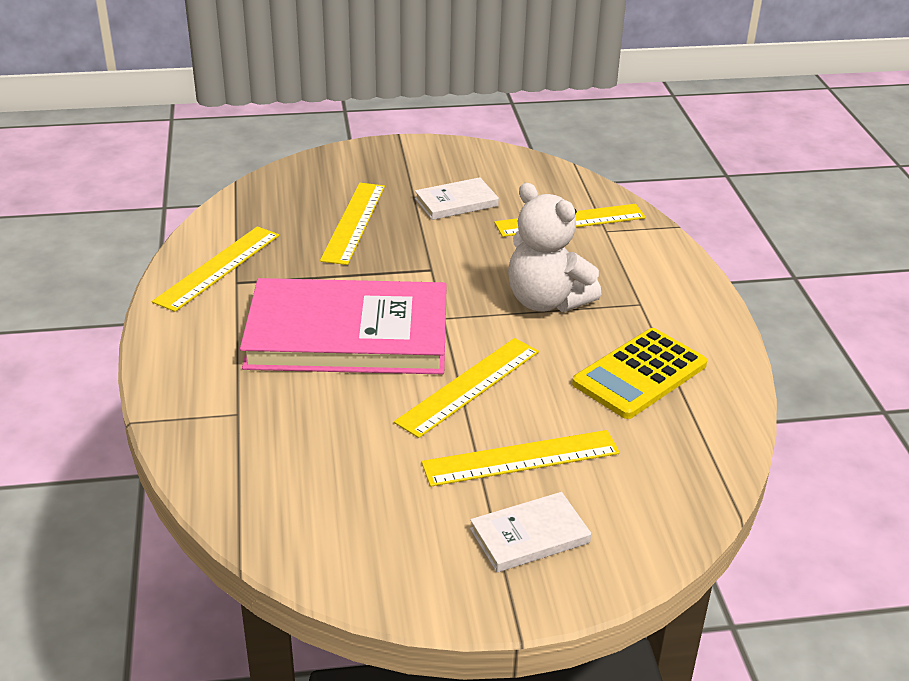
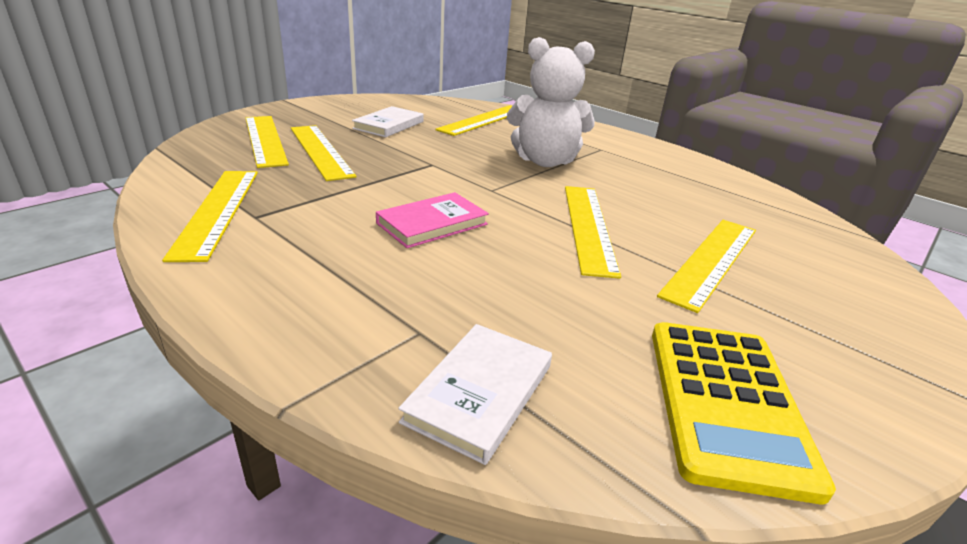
camera: 40 degrees left, 5 degrees down
pink book [240,278,447,374] -> pink book [376,192,489,248], size x0.44
white book [470,492,591,572] -> white book moved to [398,324,552,465]
yellow calculator [572,328,707,419] -> yellow calculator moved to [652,322,836,504]
none -> yellow ruler [246,116,289,168]

